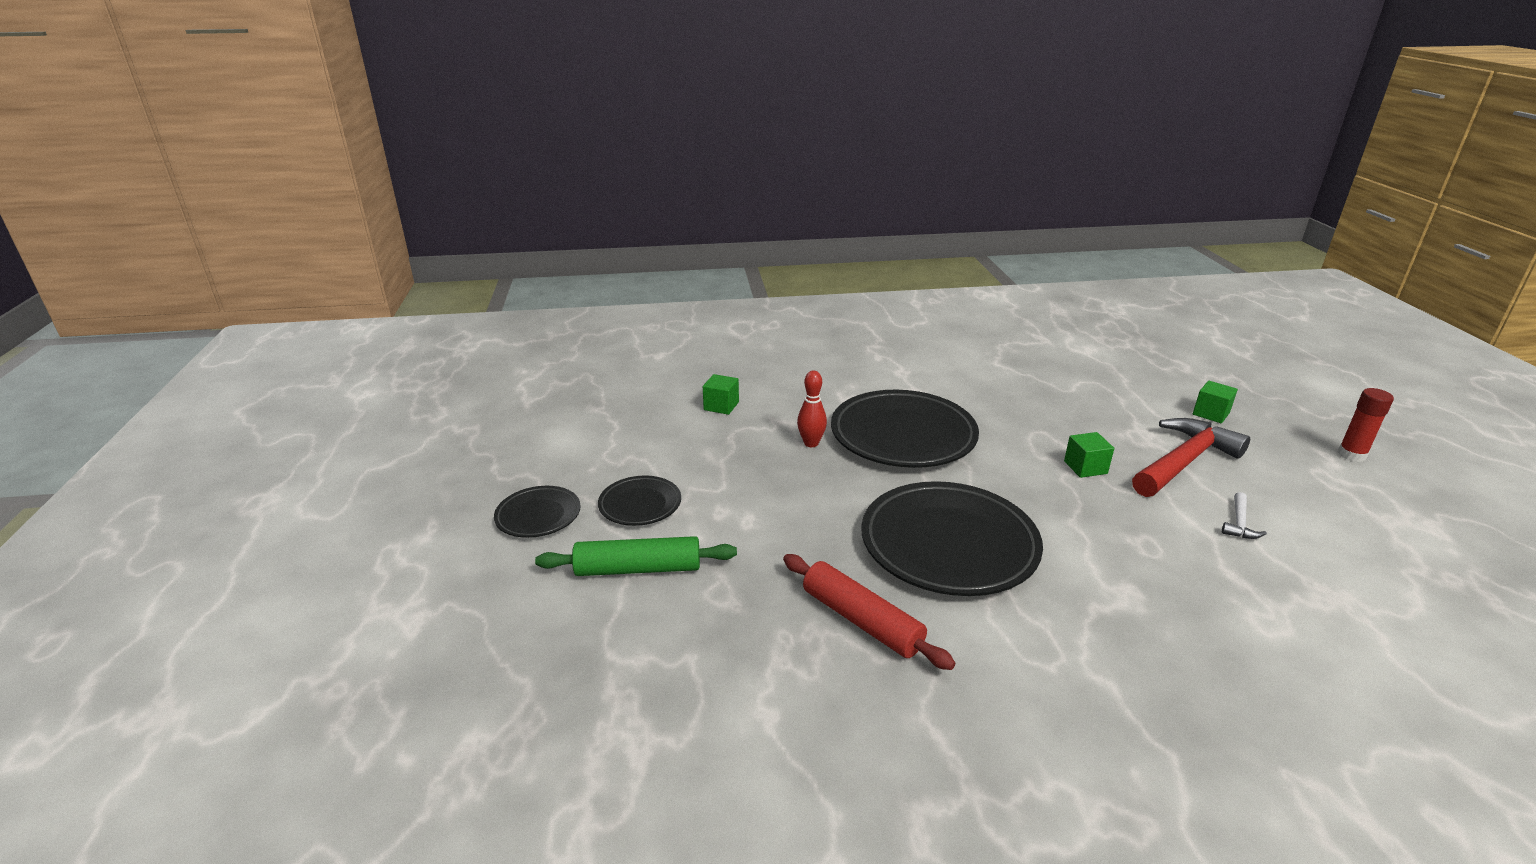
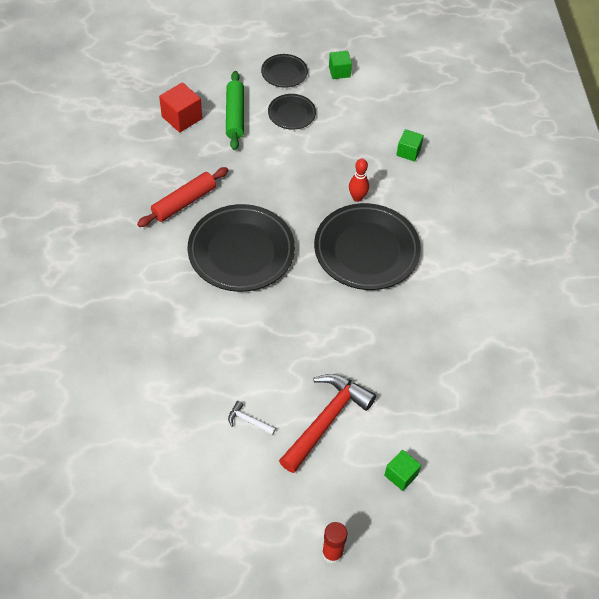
camera: 90 degrees right, 25 degrees up
green cube [1064,432,1114,478] -> green cube moved to [329,51,352,79]
red hammer [1132,418,1250,497] -> red hammer turned 105 degrees counterclockwise [279,374,376,473]
none -> red cube [159,82,202,133]

